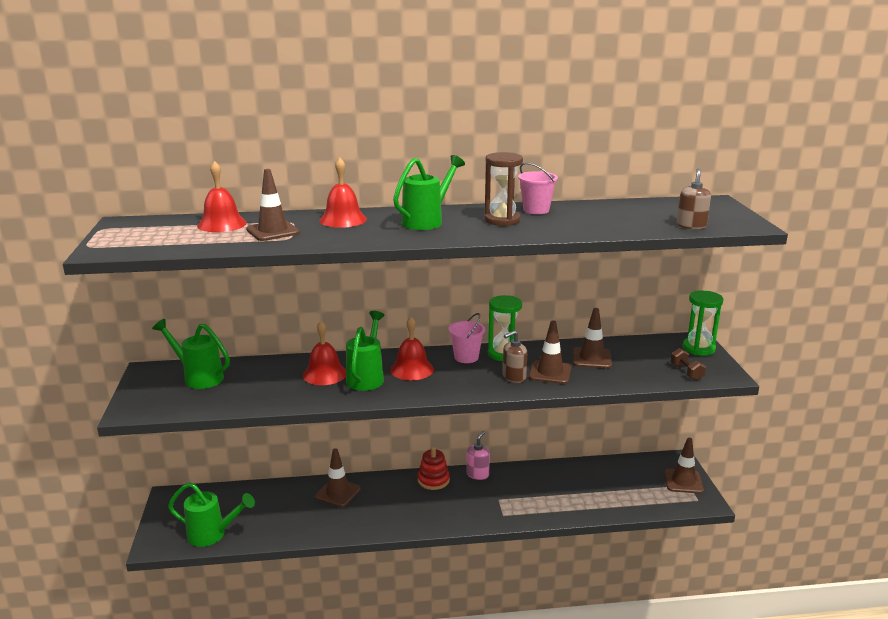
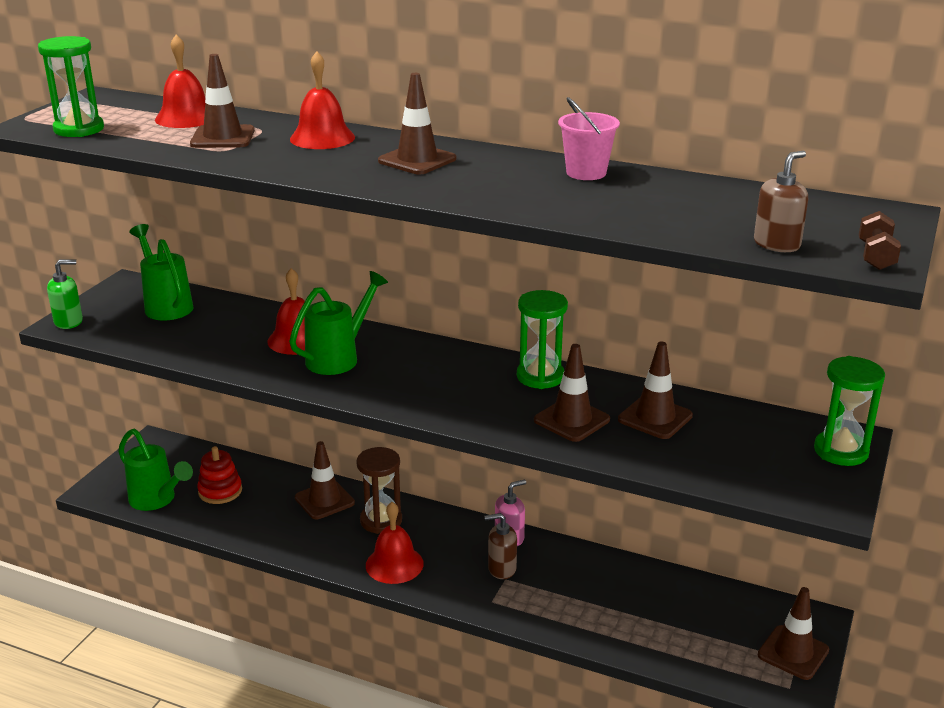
camera: 30 degrees right, 5 degrees up
red bell [390,317,434,380] -> red bell moved to [366,502,424,584]
green watering can [393,155,465,230] -> brown traffic cone [378,73,456,174]
red stacking toy [418,447,450,490] -> red stacking toy moved to [197,446,242,504]
pink bucket [448,313,485,363] -> none
brown hourglass [484,152,523,226] -> brown hourglass moved to [356,447,402,534]
brown soap dispenser [502,330,527,383] -> brown soap dispenser moved to [485,513,517,579]
brown dumbbell [671,348,706,381] -> brown dumbbell moved to [859,211,901,270]
none -> green hourglass [38,36,104,137]
none -> green soap dispenser [47,260,83,329]

